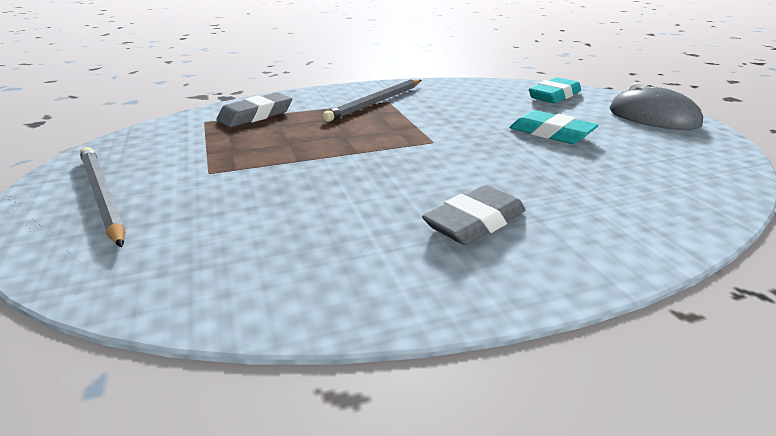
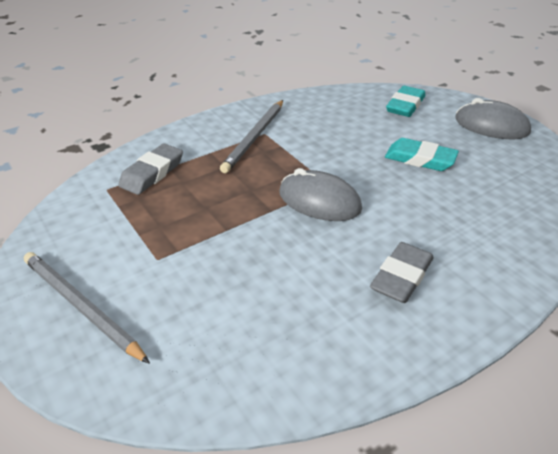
camera: 15 degrees left, 10 degrees up
none -> grey mouse [279,168,362,221]

